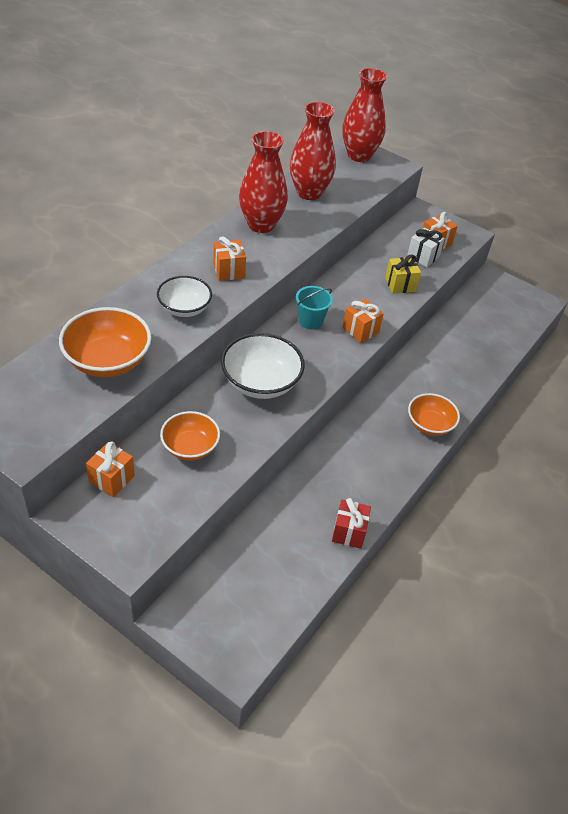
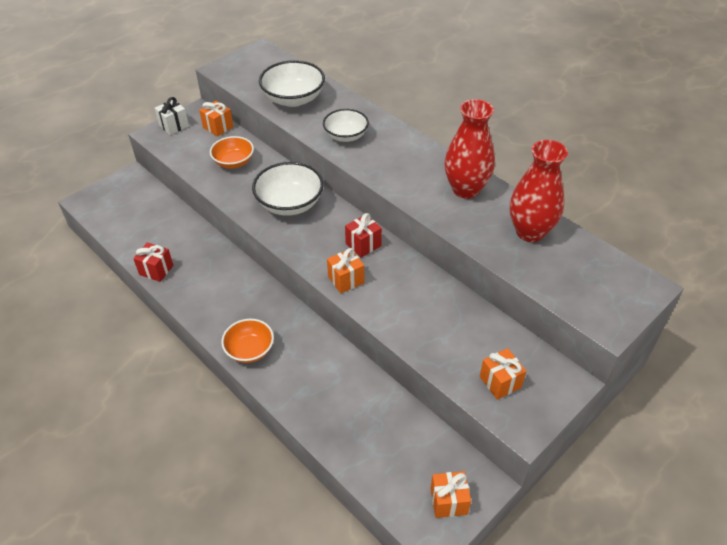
camera: 105 degrees right, 0 degrees up
orange bowl [59,307,151,377] -> white bowl [259,60,325,107]
orange gift [213,237,246,281] -> orange gift moved to [430,471,471,518]
turquoise bucket [296,286,333,329] -> red gift [345,213,382,258]
red vase [343,68,387,162] -> none
yellow gift [385,255,421,294] -> none
white gift [407,227,445,267] -> white gift moved to [155,97,189,135]

